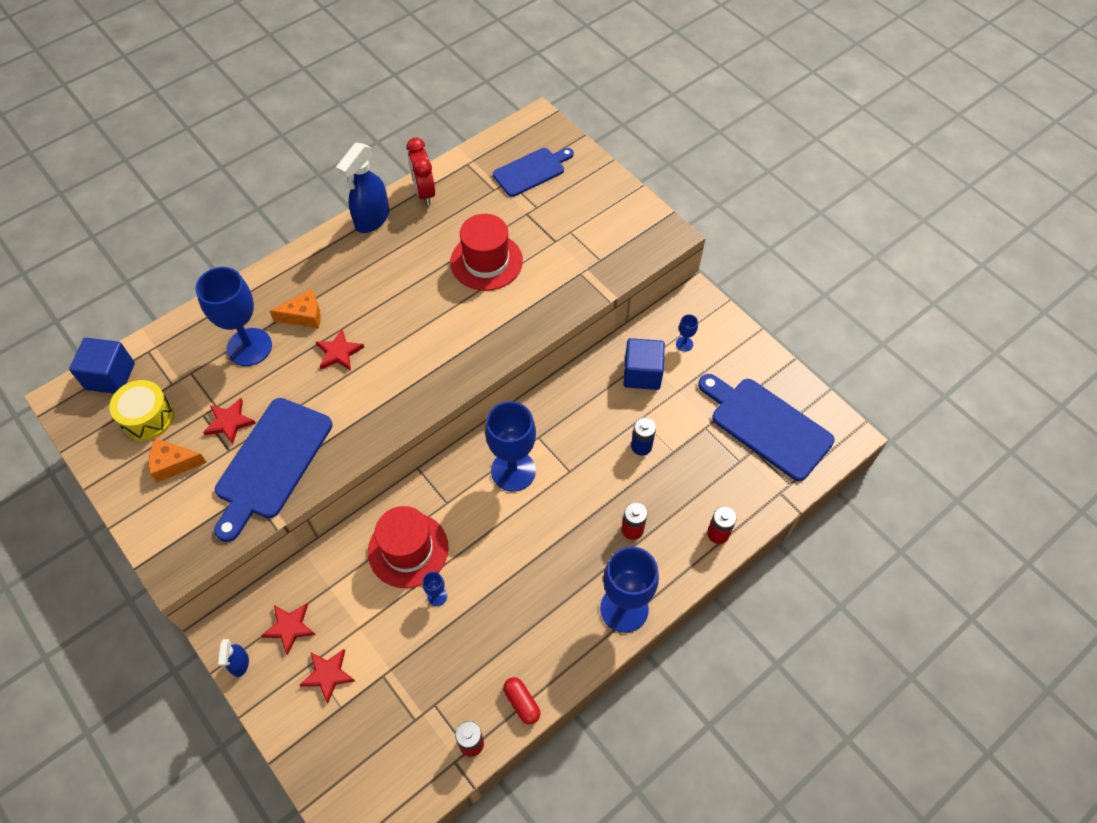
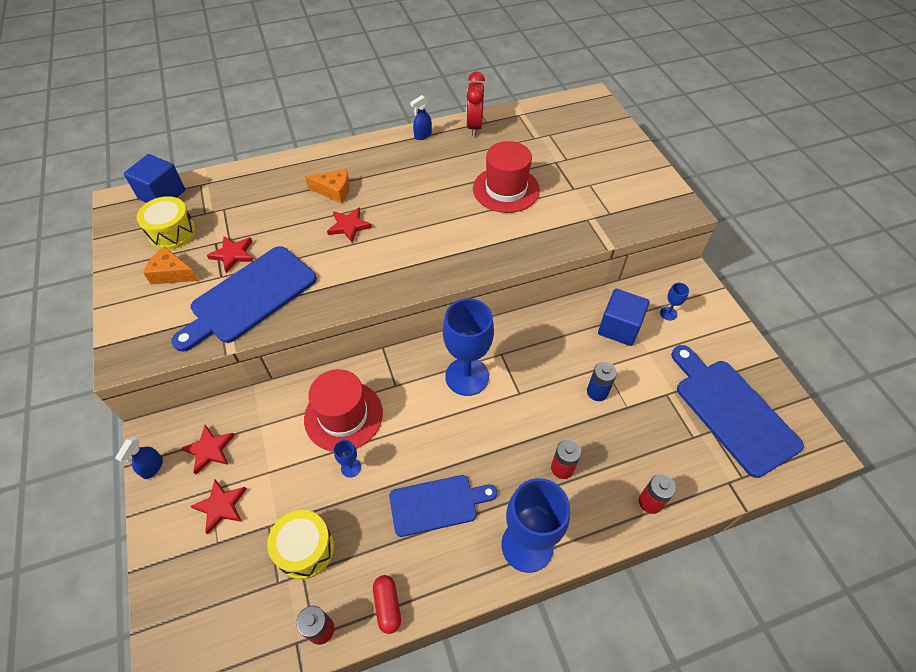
camera: 20 degrees right, 5 degrees down
blue goblet [196,267,272,366] -> none
blue spray bottle [336,143,389,233] -> blue spray bottle [410,95,432,140], size x0.51
blue cutting board [493,148,574,197] -> blue cutting board moved to [389,475,497,537]
none -> yellow drum [267,510,334,580]

